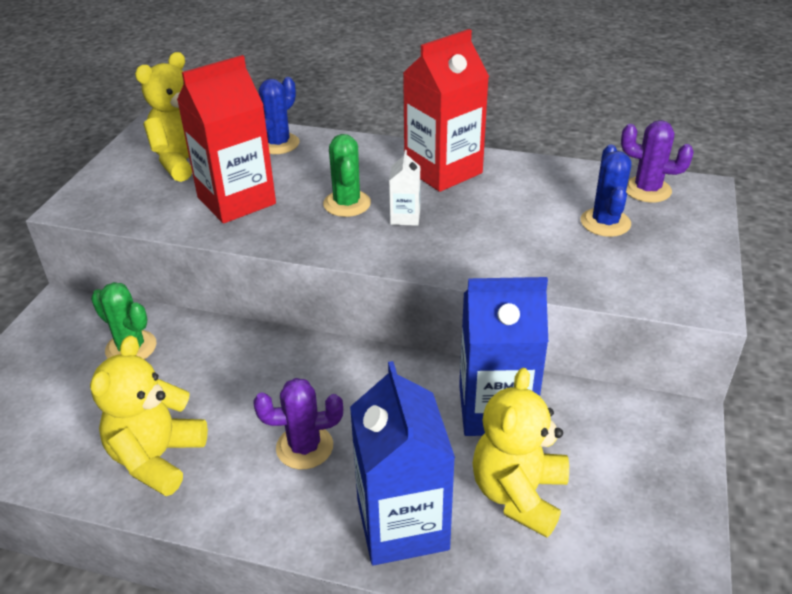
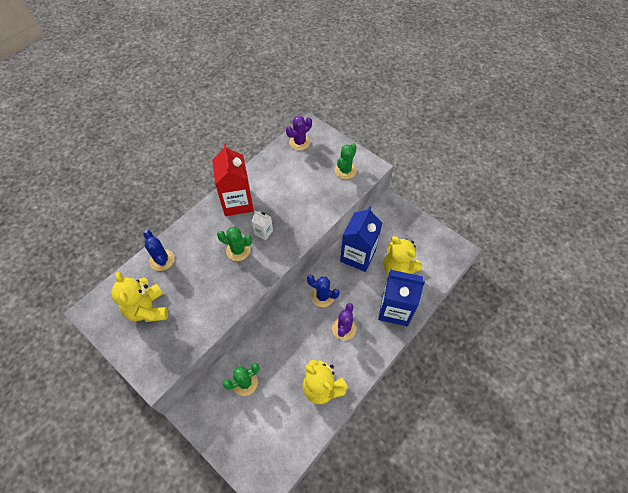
camera: 65 degrees left, 20 degrees up
red carton [177,55,276,224] -> none
blue cactus [581,145,632,237] -> blue cactus moved to [307,275,340,307]
none -> green cactus [335,143,357,179]

